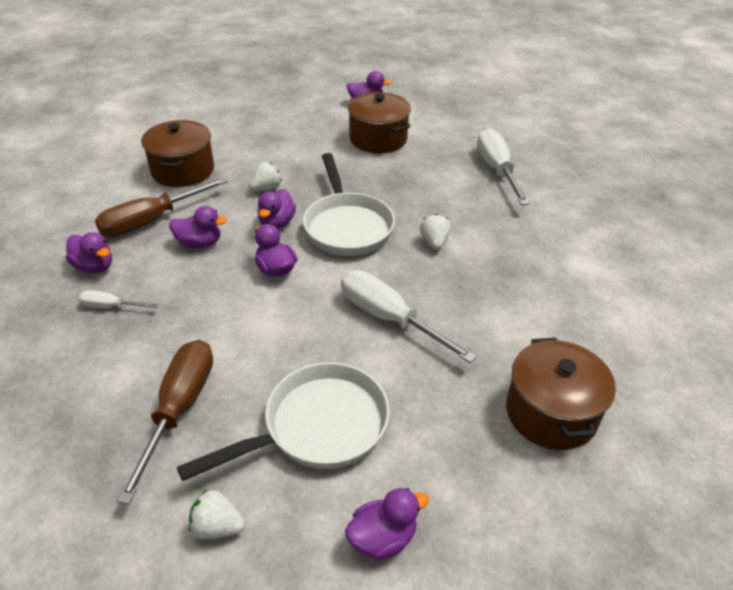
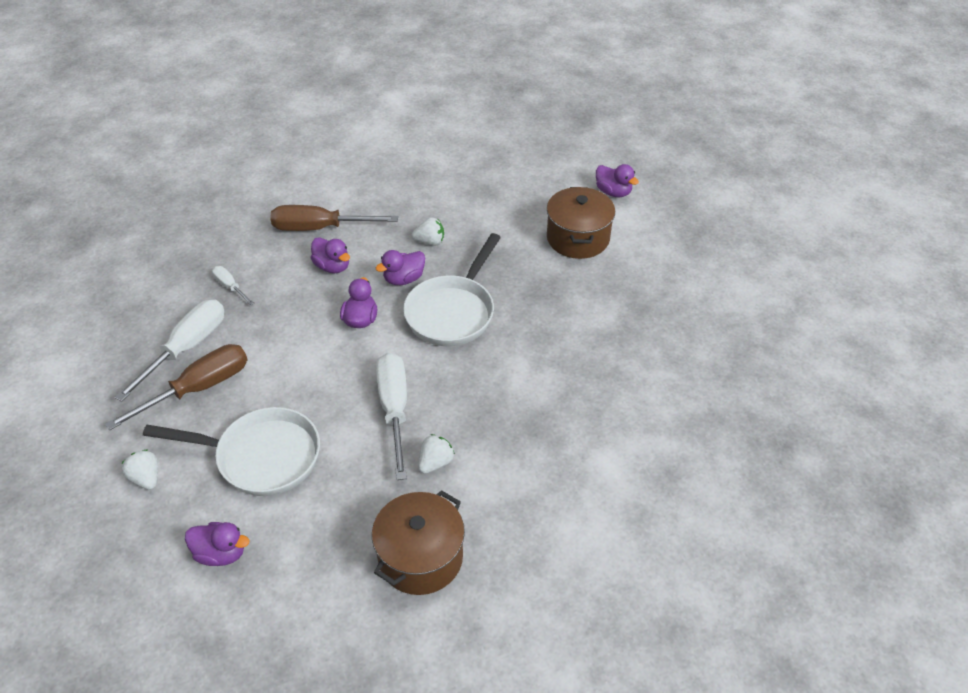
camera: 40 degrees right, 5 degrees up
purple duck [66,232,112,273] -> none
brown pot [141,120,214,187] -> none
white strawberry [420,214,451,250] -> white strawberry moved to [418,434,455,474]
white screwdriver [477,128,530,205] -> white screwdriver moved to [115,300,224,402]

